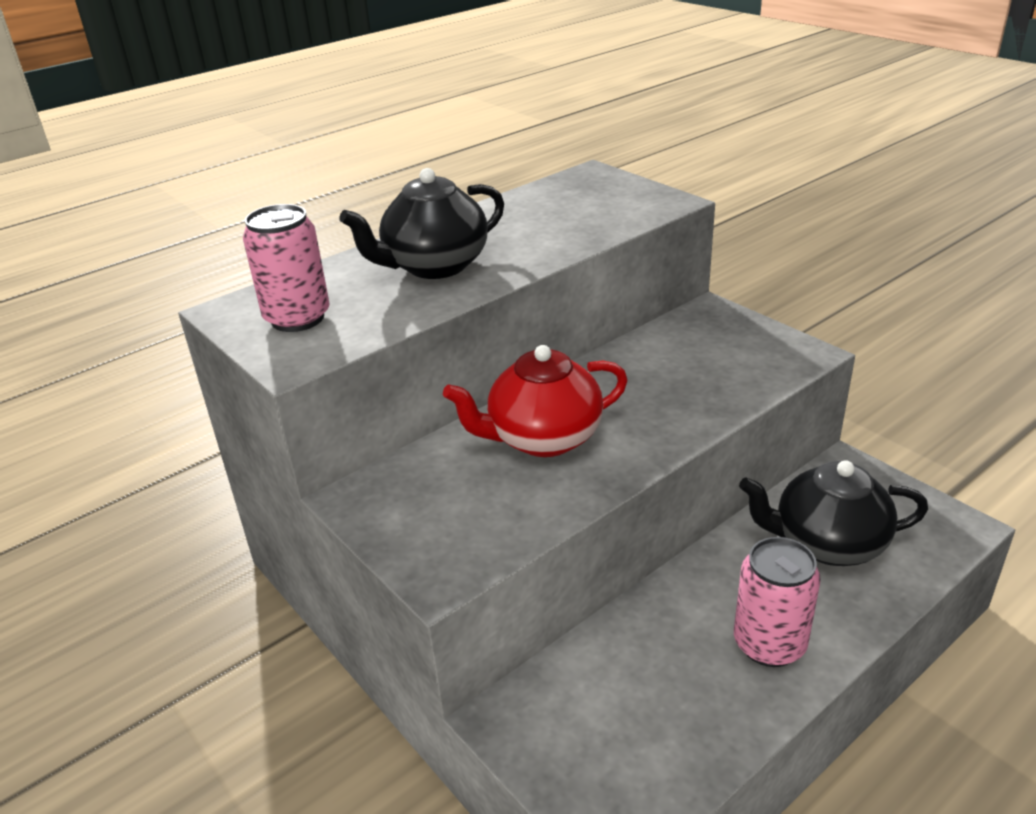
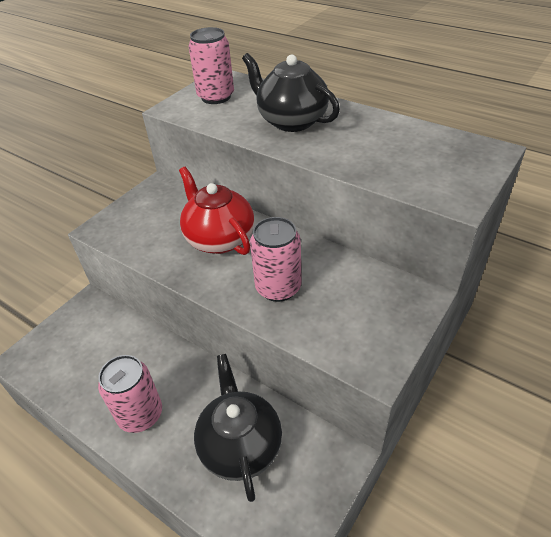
camera: 75 degrees right, 10 degrees up
none -> pink can [250,217,302,302]

